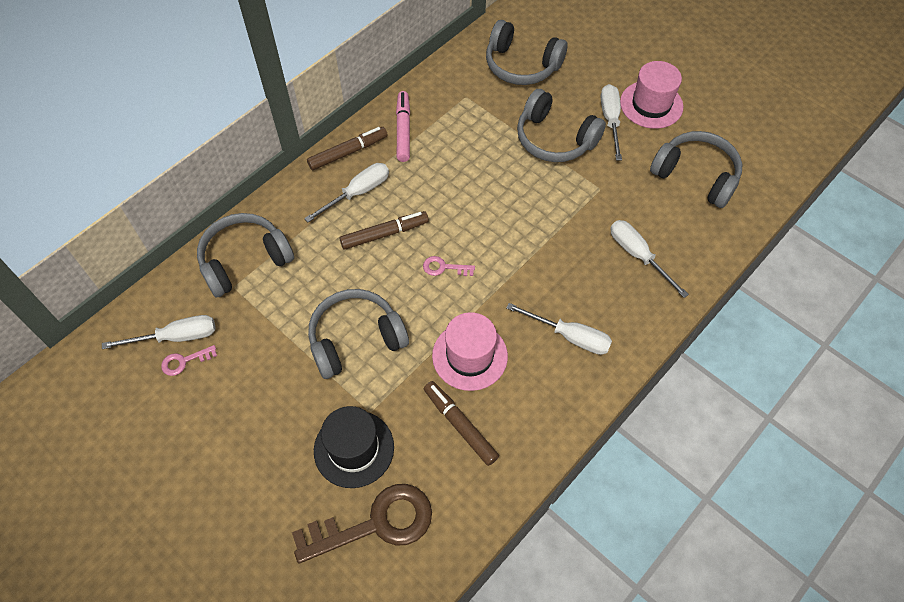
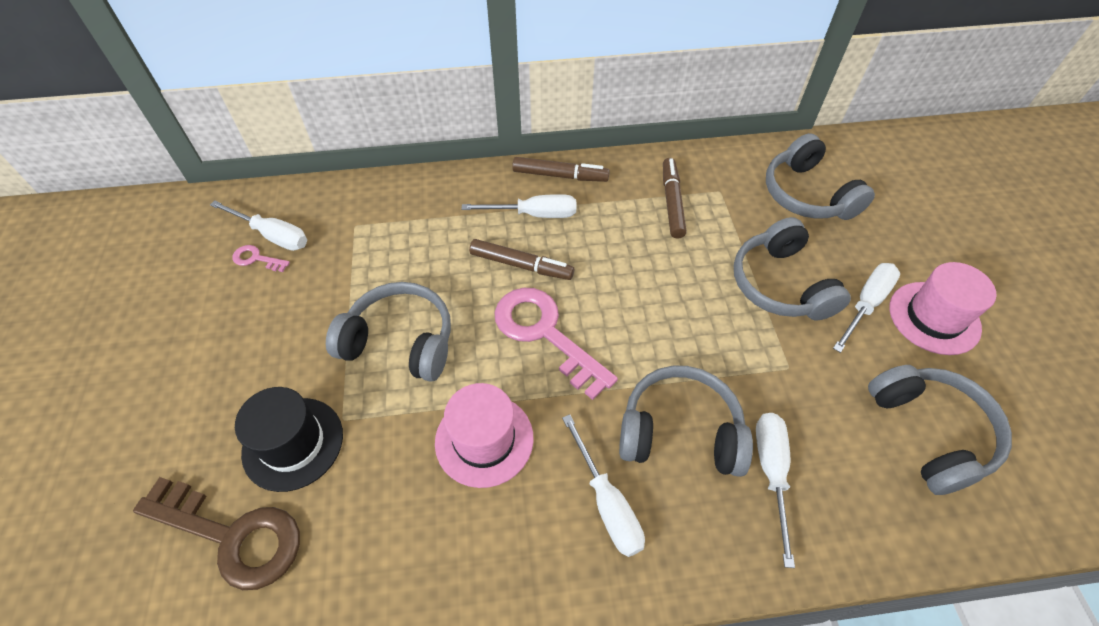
camera: 40 degrees right, 5 degrees down
grey headphones [197,213,294,297] -> grey headphones moved to [619,366,753,477]
pink marker [396,91,410,162] -> none
pink key [423,256,475,276] -> pink key [494,288,618,400], size x2.28
brown marker [424,381,499,466] -> brown marker moved to [663,158,687,239]

